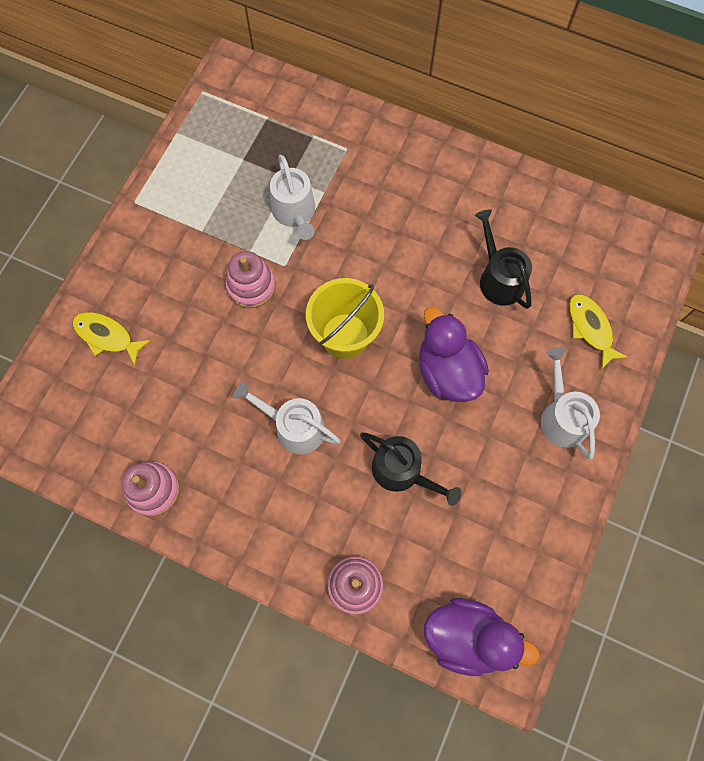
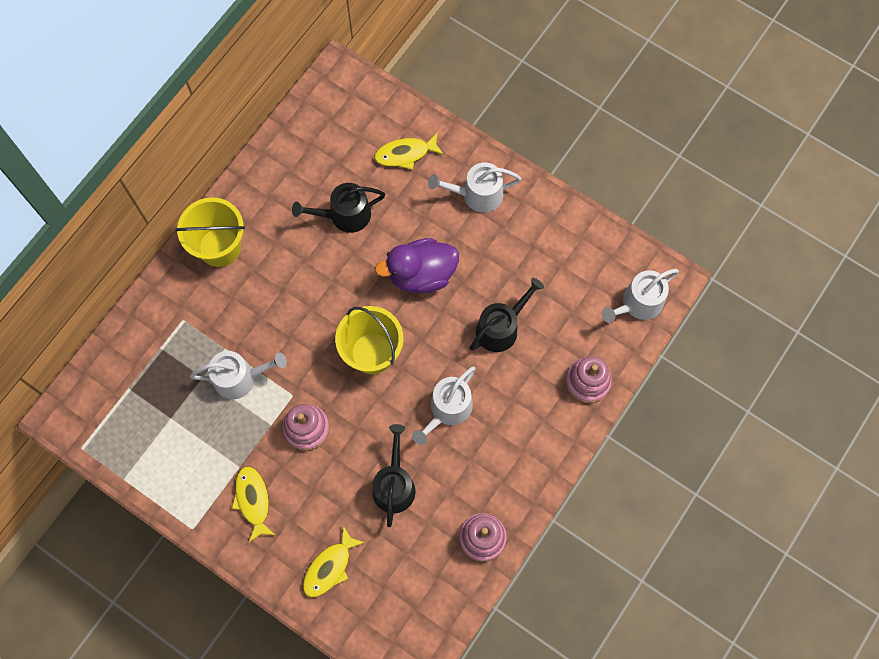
camera: 80 degrees left, 0 degrees up
purple duck [424,598,540,676] -> white watering can [602,269,679,323]
none -> yellow bucket [175,197,245,267]
none -> yellow fish [231,466,275,542]
none -> black watering can [372,424,415,527]

